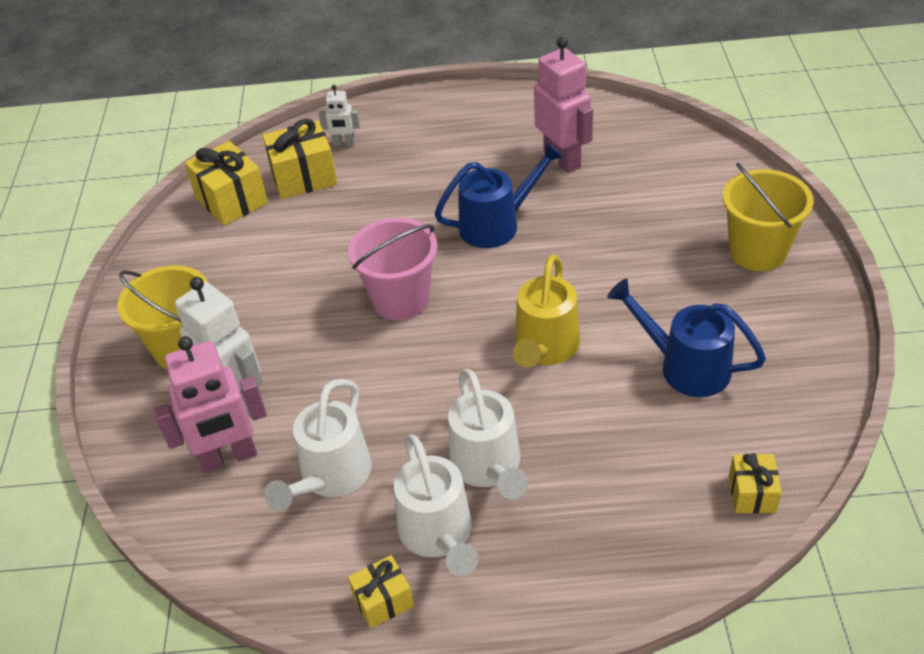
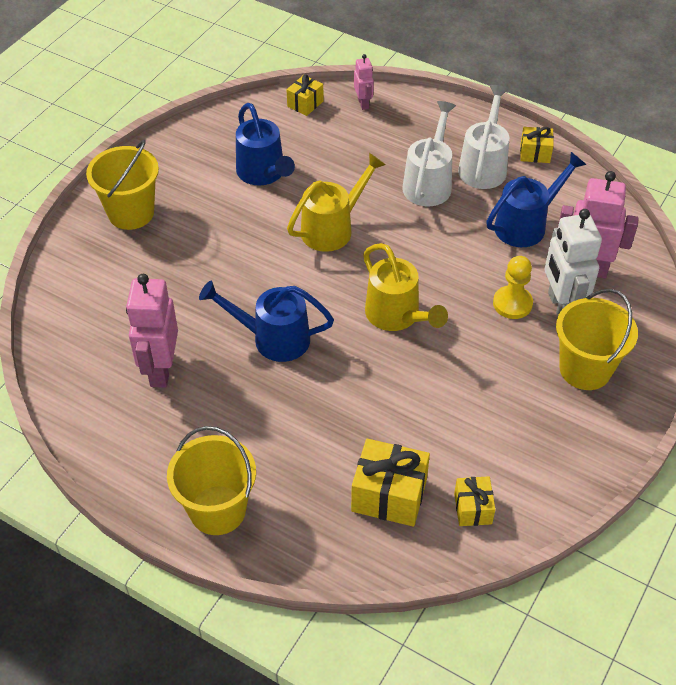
camera: 150 degrees left, 5 degrees up
yellow gift [185,141,268,226] -> yellow gift [454,476,496,526], size x0.58
white watering can [264,379,372,511] -> blue watering can [486,152,587,247]
white robot [319,85,360,146] -> none
pink bucket [348,218,437,321] -> yellow watering can [363,243,448,331]
none -> yellow bucket [167,426,256,535]
none -> pink robot [354,54,374,110]
none -> yellow pawn [493,256,533,319]

